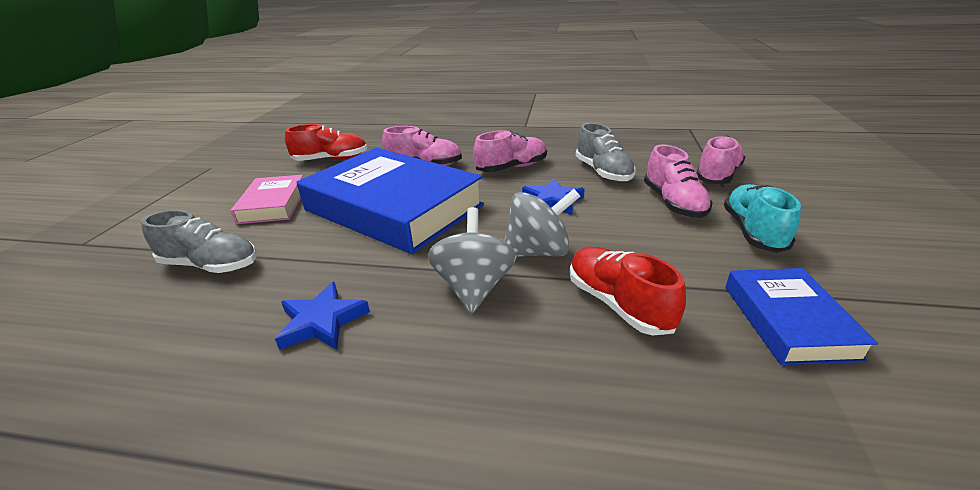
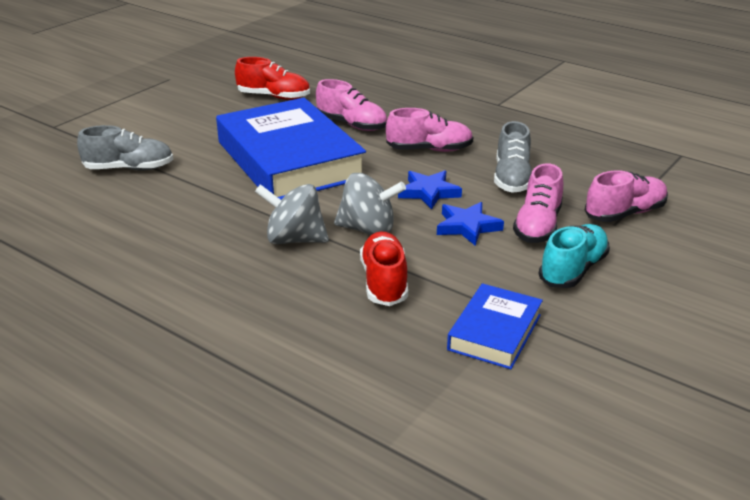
camera: 25 degrees right, 0 degrees up
grey shoe [141,210,257,273] -> grey shoe turned 45 degrees counterclockwise [77,125,173,171]
pink book [230,175,303,224] -> none
blue star [275,282,370,350] -> blue star moved to [437,202,504,246]
grey spinning top [427,207,517,314] -> grey spinning top turned 105 degrees counterclockwise [255,184,329,244]

